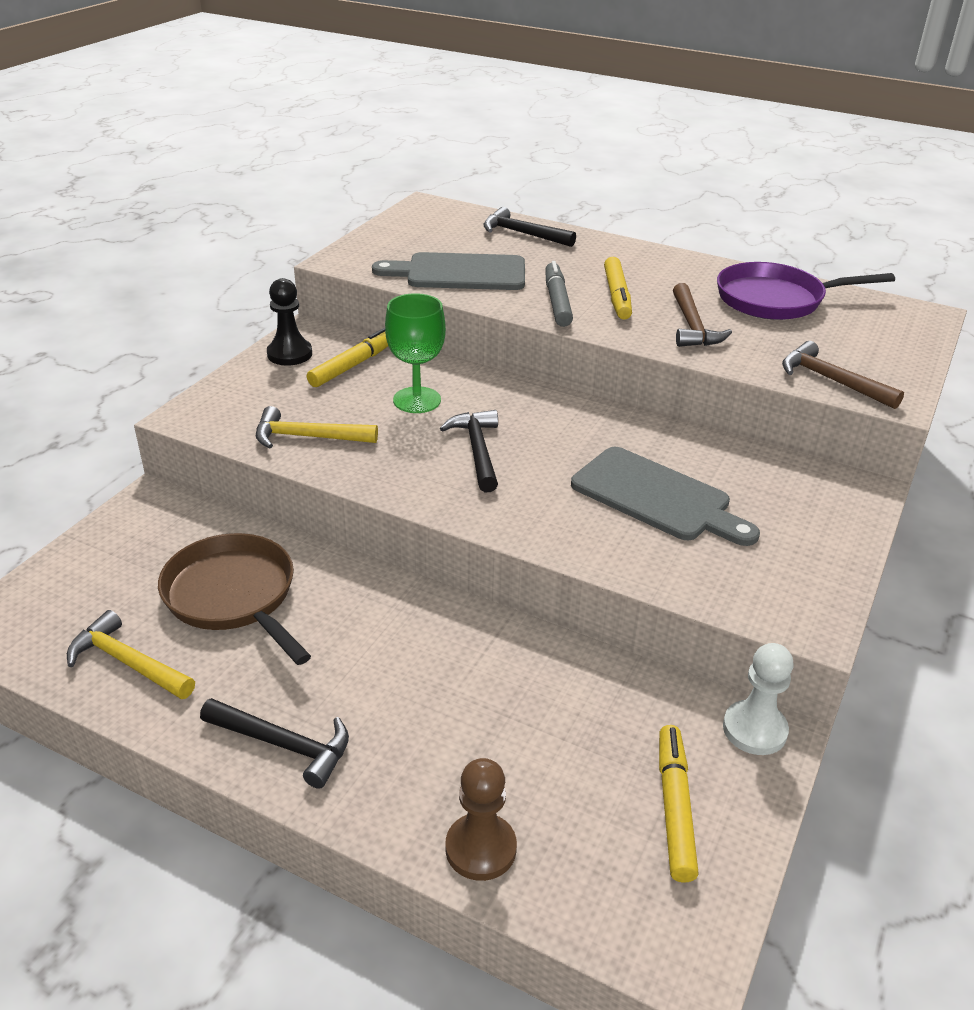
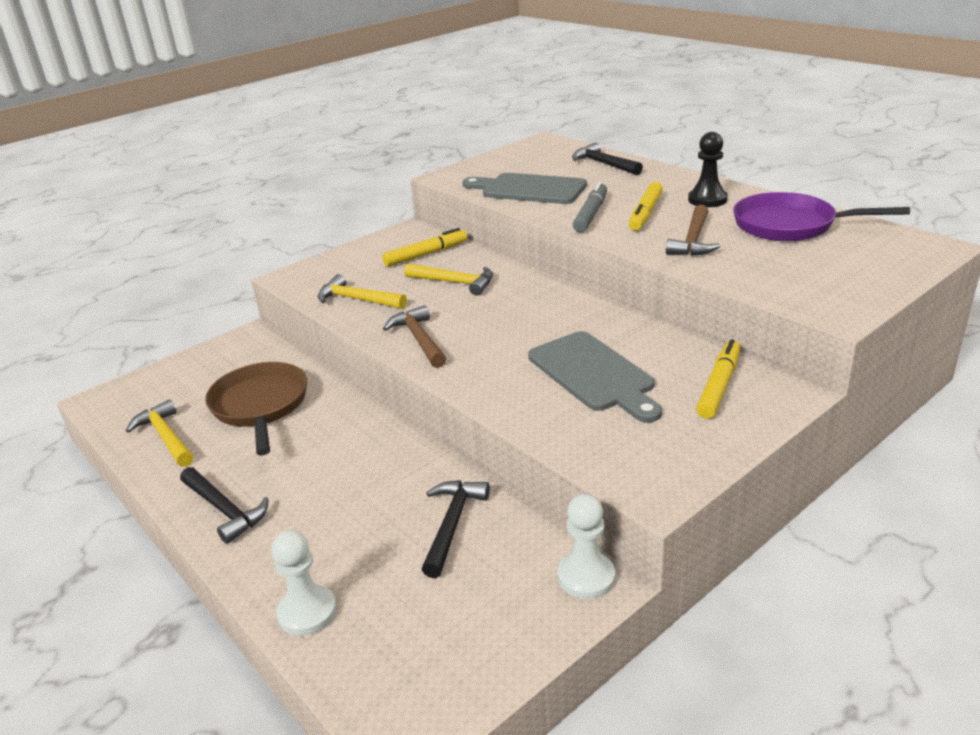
camera: 25 degrees right, 5 degrees down
black pawn [267,278,312,366] -> black pawn moved to [688,132,727,207]
green goblet [385,293,446,413] -> yellow hammer [404,263,493,296]
black hammer [440,410,498,493] -> black hammer moved to [421,480,490,578]
brown pawn [446,758,517,881] -> white pawn [272,530,337,636]
yellow marker [659,725,699,883] -> yellow marker moved to [696,339,741,419]
brown hammer [782,341,904,409] -> brown hammer moved to [383,305,446,368]

